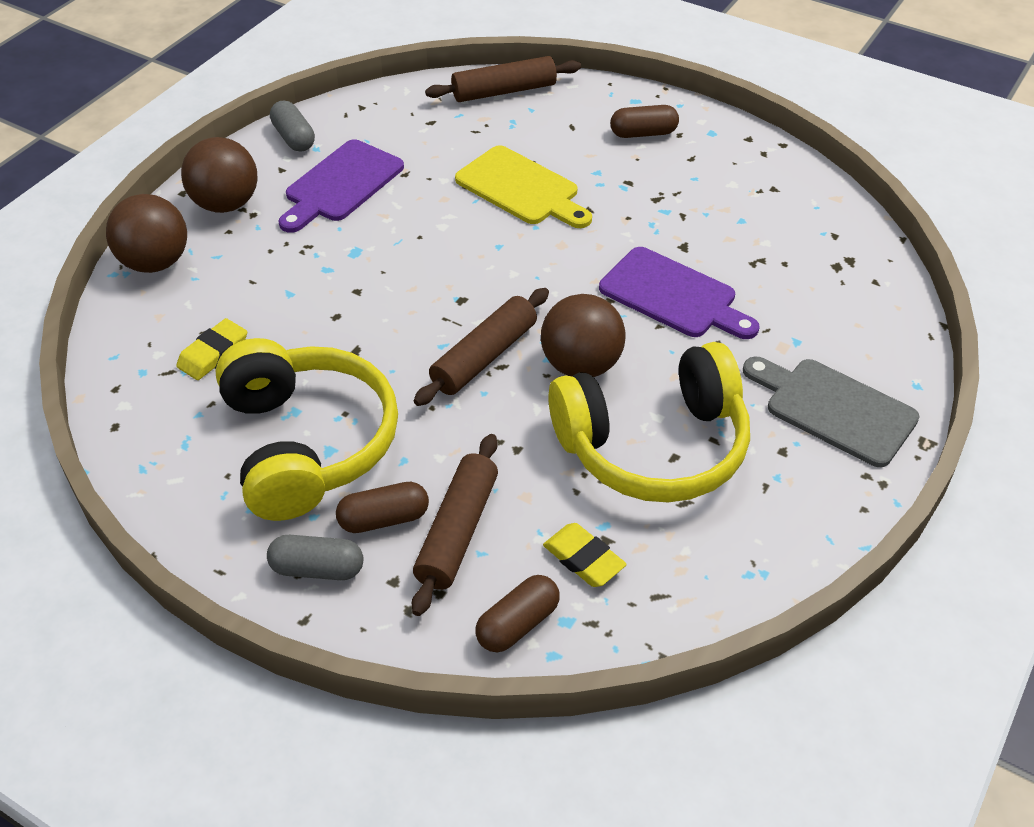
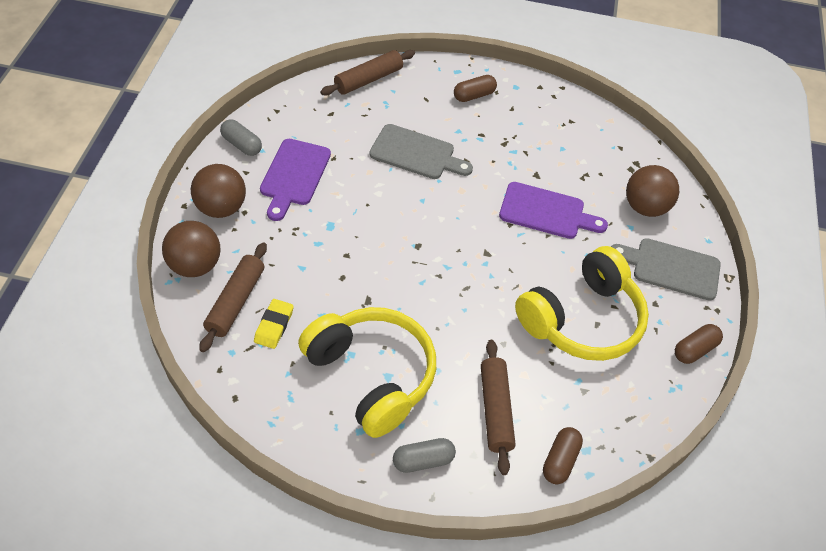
camera: 25 degrees left, 5 degrees up
brown capsule [336,482,429,533] -> brown capsule moved to [675,324,723,364]
brown rolling pin [414,288,549,406] -> brown rolling pin moved to [200,242,267,352]
yellow cutting board [455,145,592,228] -> grey cutting board [369,124,473,179]
brown ball [541,294,626,377] -> brown ball moved to [626,165,679,217]
yellow eraser [543,523,627,587] -> none

